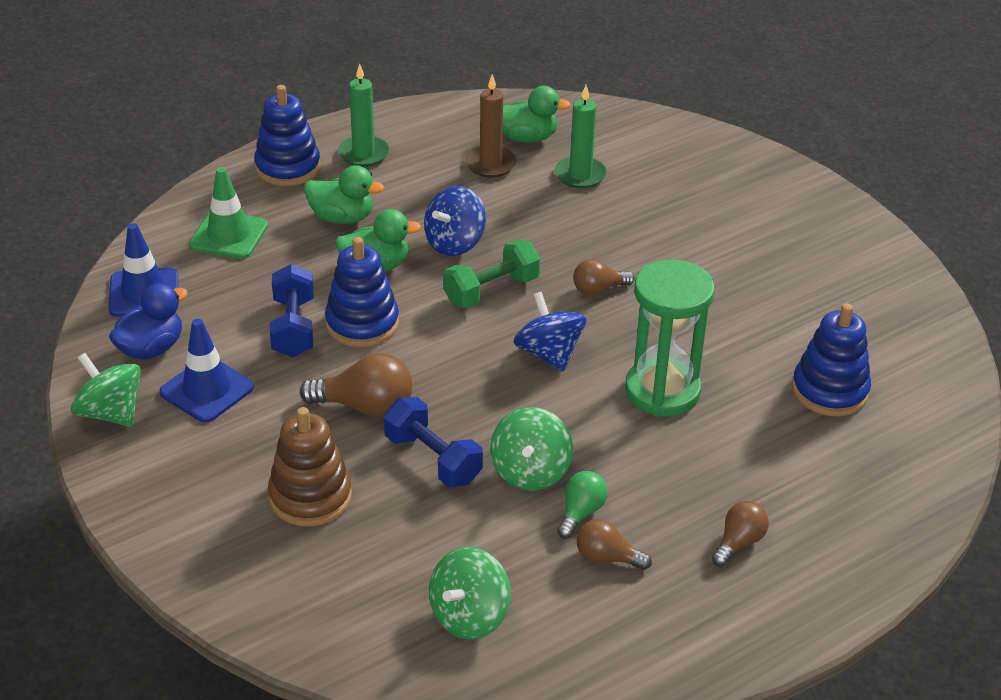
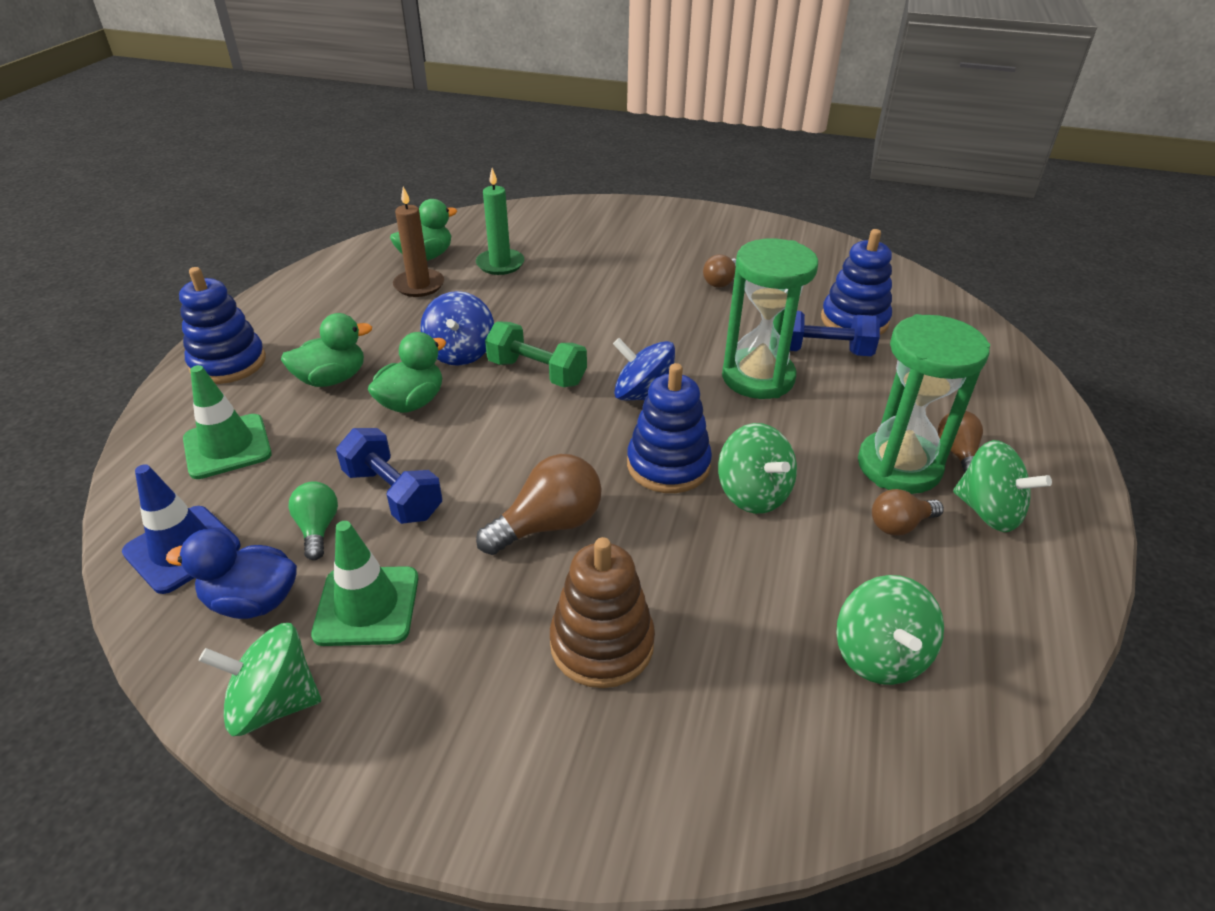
camera: 40 degrees left, 0 degrees up
blue duck [109,283,188,360] -> blue duck turned 90 degrees counterclockwise [166,529,297,619]
blue traffic cone [159,319,254,423] -> green traffic cone [311,521,418,646]
blue stacking toy [325,237,399,347] -> blue stacking toy moved to [627,363,712,493]
green candle [338,63,389,167] -> none
blue dumbbell [384,397,483,487] -> blue dumbbell moved to [790,311,880,356]
green dumbbell [443,240,540,308] -> green dumbbell turned 75 degrees counterclockwise [485,321,587,387]
green light bulb [557,471,608,539] -> green light bulb moved to [288,481,338,560]
brown light bulb [573,259,635,296] -> brown light bulb moved to [703,254,736,288]
none -> green hourglass [858,314,990,494]
none -> green spinning top [953,440,1052,532]

